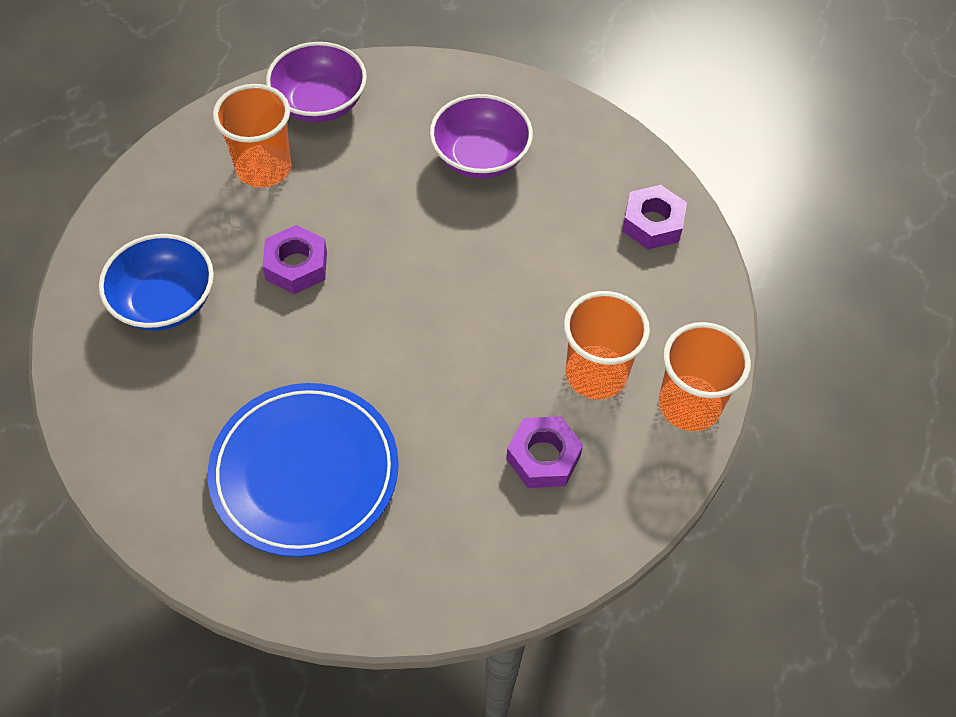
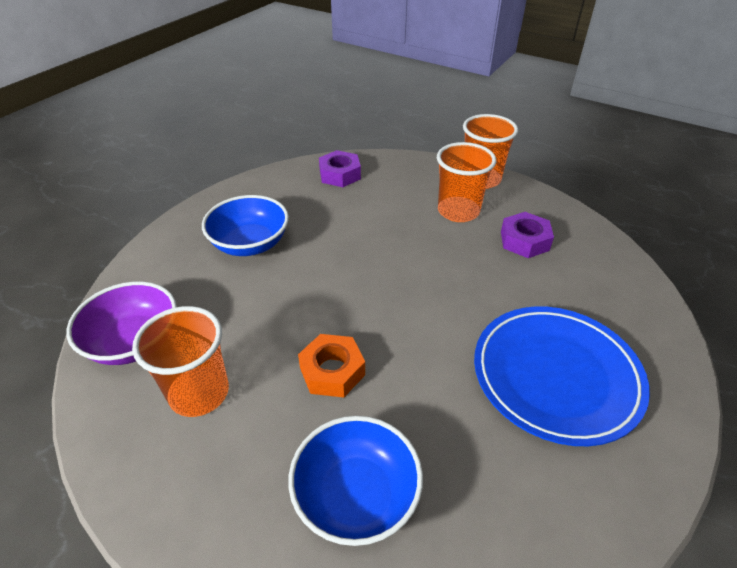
camera: 80 degrees left, 15 degrees down
purple nut [262,225,327,294] -> orange nut [298,334,365,398]
purple bowl [430,94,533,179] -> blue bowl [202,195,289,256]

